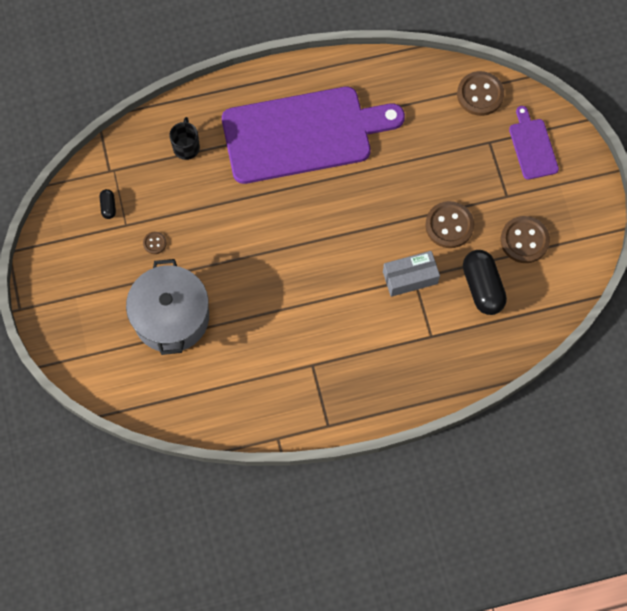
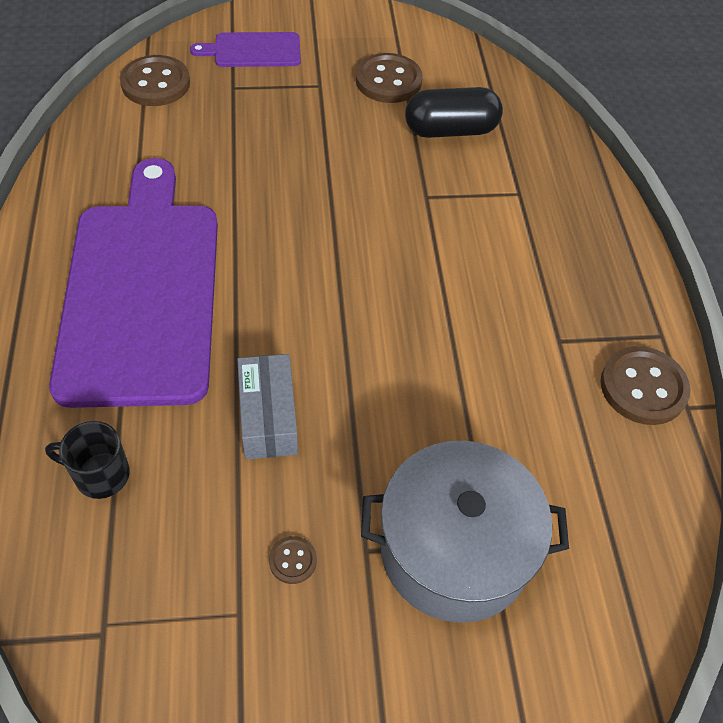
camera: 85 degrees left, 15 degrees down
black capsule [100,189,116,219] -> none
grey box [383,251,440,297] -> grey box moved to [237,354,298,460]
brown button [425,201,474,248] -> brown button moved to [601,346,690,425]

